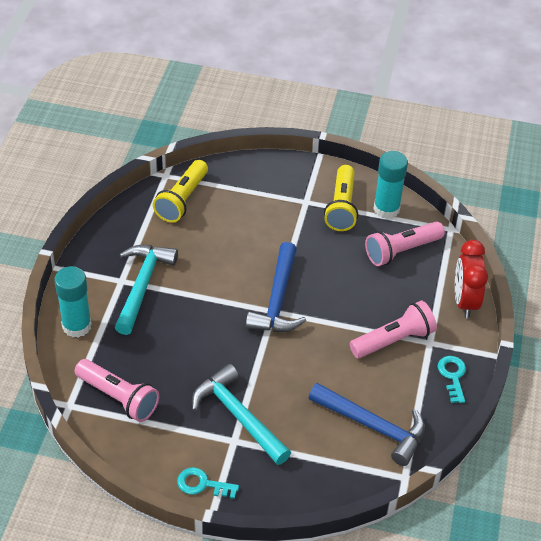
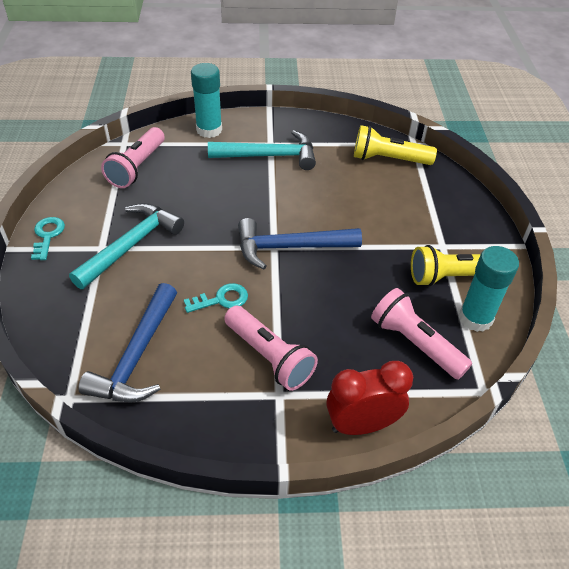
camera: 75 degrees right, 0 degrees up
turquoise key [438,356,466,403] -> turquoise key moved to [184,283,248,313]

